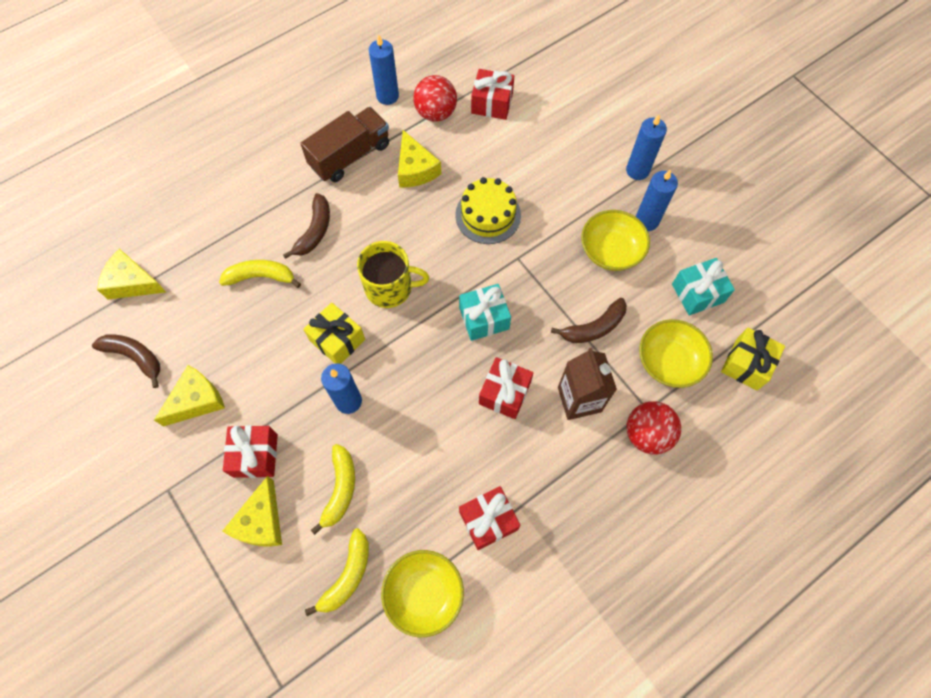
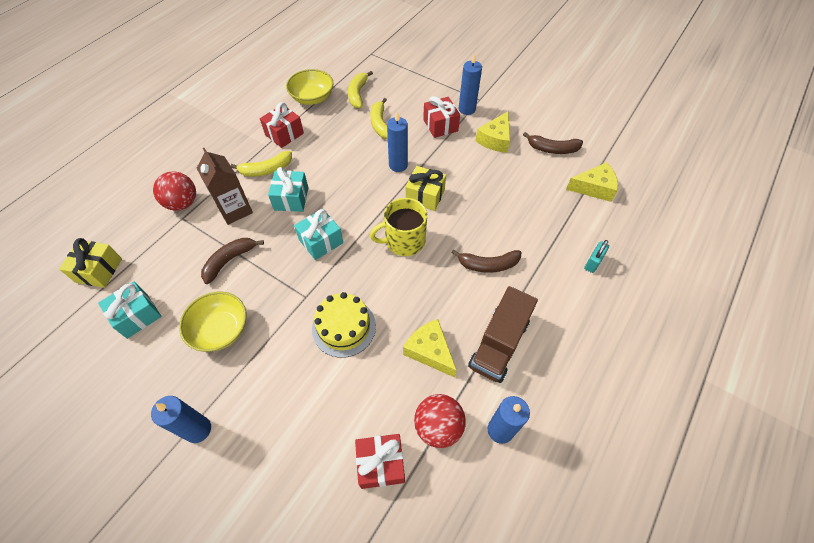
camera: 160 degrees right, 10 degrees down
yellow banana [219,260,301,288] -> yellow banana moved to [230,151,292,177]
yellow cheese [223,476,282,547] -> none
brown banana [283,193,330,259] -> brown banana turned 90 degrees counterclockwise [452,250,521,273]
red gift [479,357,533,419] -> turquoise gift [268,167,308,212]
blue candle [636,170,678,231] -> blue candle moved to [459,53,482,115]
yellow bowl [639,319,713,388] -> none
none -> turquoise padlock [584,240,609,273]

